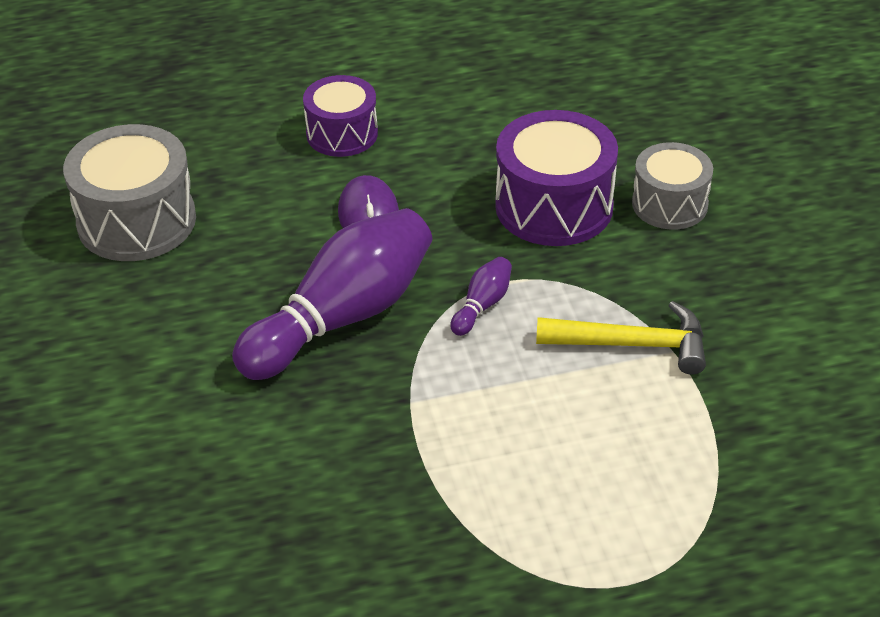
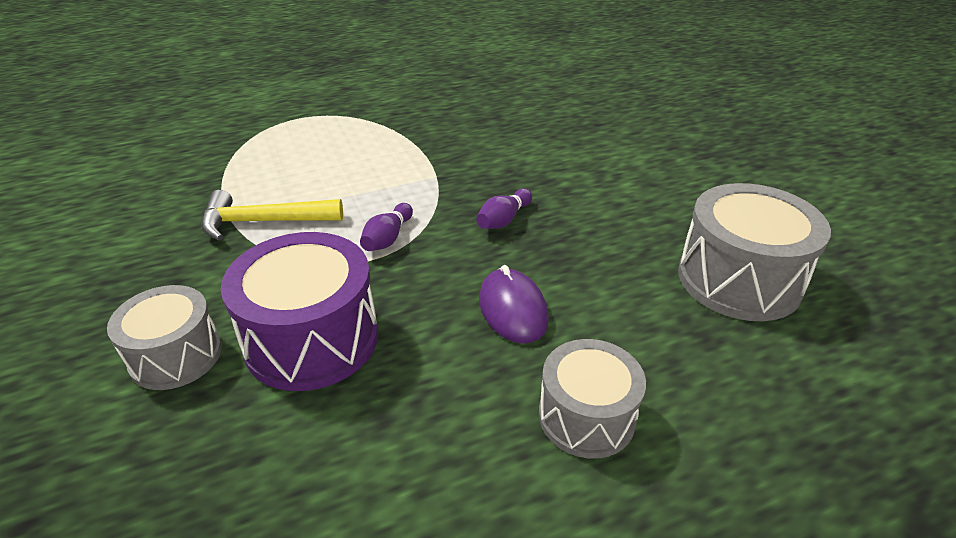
camera: 170 degrees right, 5 degrees down
purple bowling pin [232,208,432,380] -> purple bowling pin [476,188,532,229], size x0.42
purple drum [303,75,378,157] -> grey drum [539,339,646,459]

